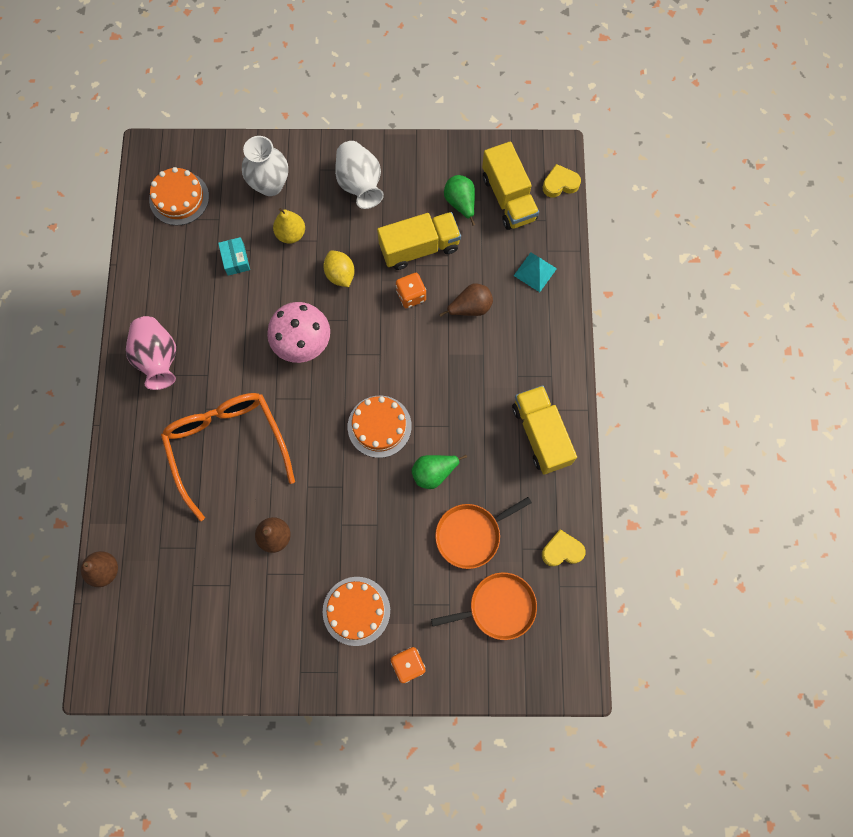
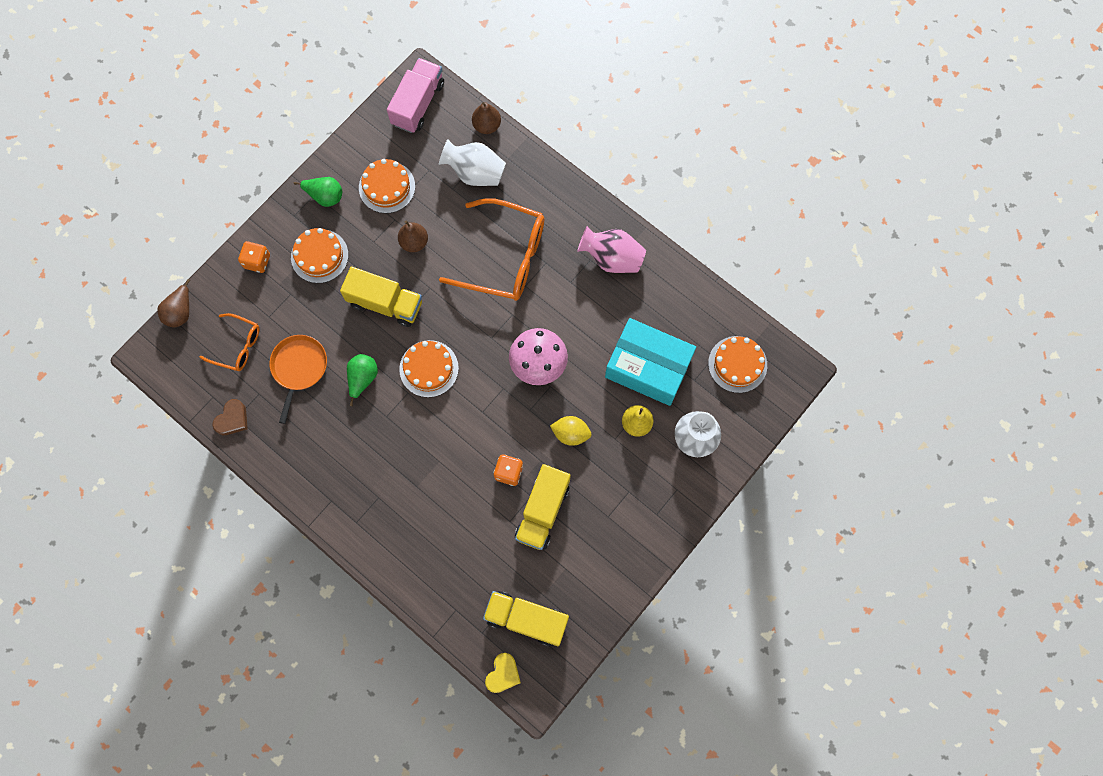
camera: 130 degrees right, 0 degrees up
turquoise box [218,237,250,276] -> turquoise box [605,318,696,406], size x2.50
white vase [335,141,384,209] -> white vase moved to [439,139,506,186]
orange pan [431,572,537,640] -> orange glasses [200,313,260,371]
brown pear [439,283,493,317] -> brown pear moved to [157,279,190,328]
green pear [444,175,475,226] -> green pear moved to [294,177,342,207]
yellow truck [512,385,577,474] -> yellow truck moved to [340,266,422,327]
turquoise pyramid [514,252,557,292] -> none
yellow heart [542,529,585,566] -> brown heart [213,399,248,435]
none -> orange cake [359,159,415,213]
none -> pink truck [387,58,444,133]

